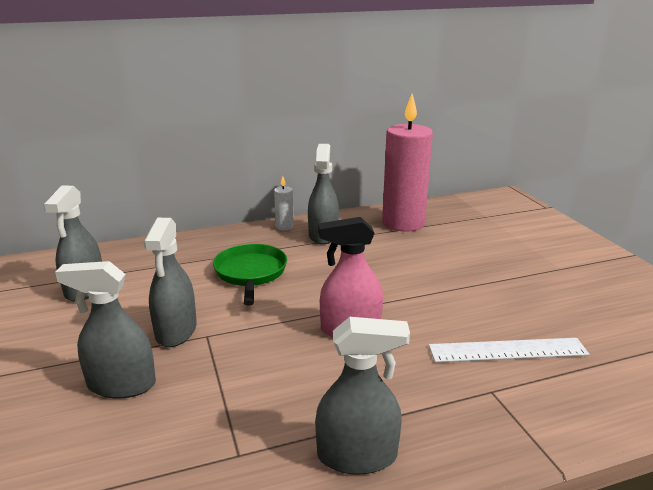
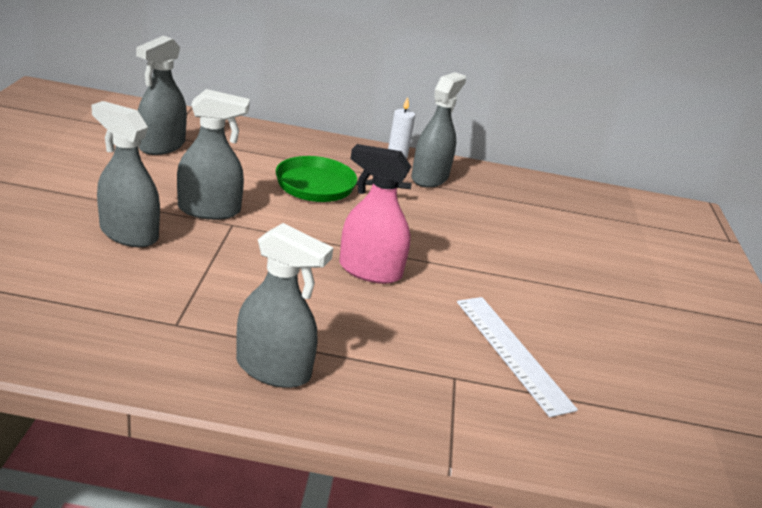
camera: 20 degrees right, 5 degrees up
grey spray bottle [144,218,197,347] -> grey spray bottle turned 120 degrees counterclockwise [177,89,250,220]
green pan [213,244,287,306] -> green pan turned 105 degrees counterclockwise [276,156,411,202]
pink candle [382,94,433,232] -> none
white ruler [429,338,589,363] -> white ruler turned 45 degrees clockwise [457,297,578,417]

